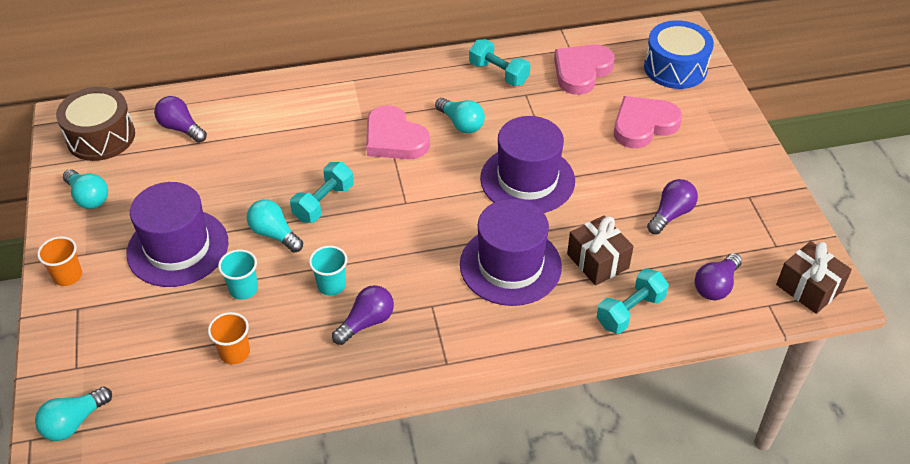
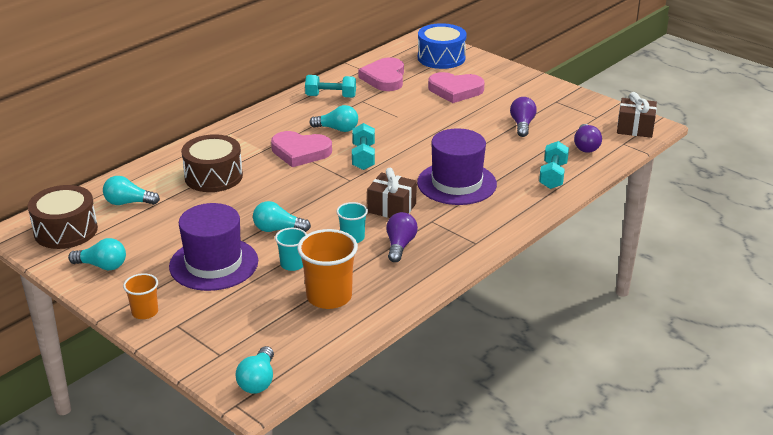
camera: 35 degrees left, 15 degrees down
purple light bulb [154,96,207,143] -> turquoise light bulb [103,176,160,205]
orange cup [208,312,250,364] -> orange cup [297,229,358,309], size x1.76
turquoise dumbbell [290,162,354,223] -> turquoise dumbbell moved to [352,123,375,170]
purple hat [480,116,575,213] -> none
brown gift [567,216,634,285] -> brown gift moved to [367,168,417,218]
pink heart [614,96,682,148] -> pink heart turned 105 degrees counterclockwise [428,72,485,103]
none -> brown drum [181,134,243,192]

